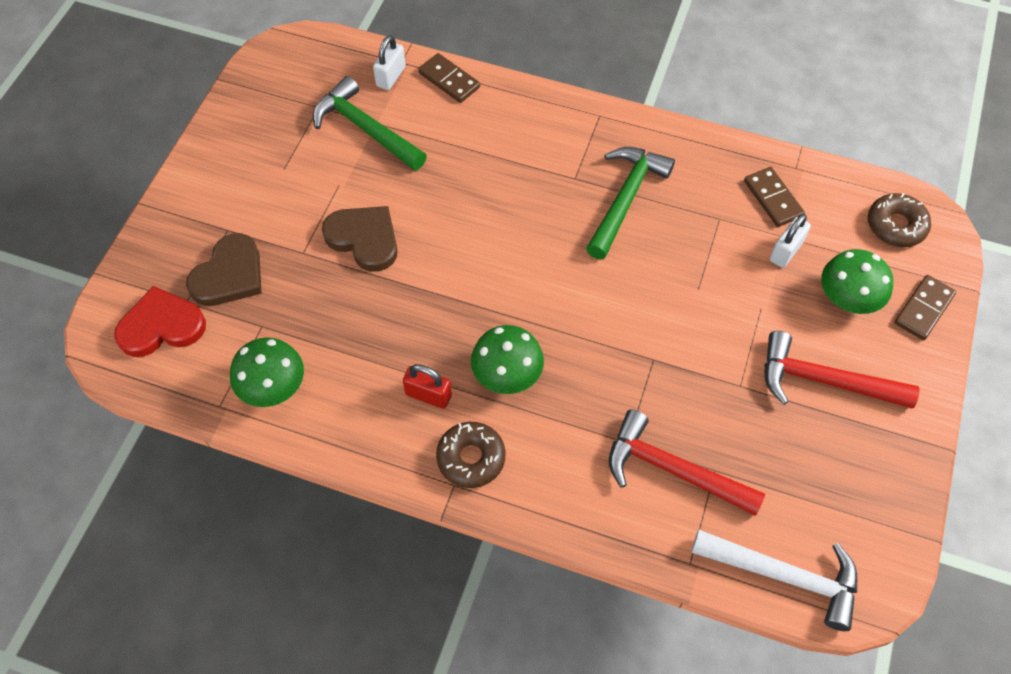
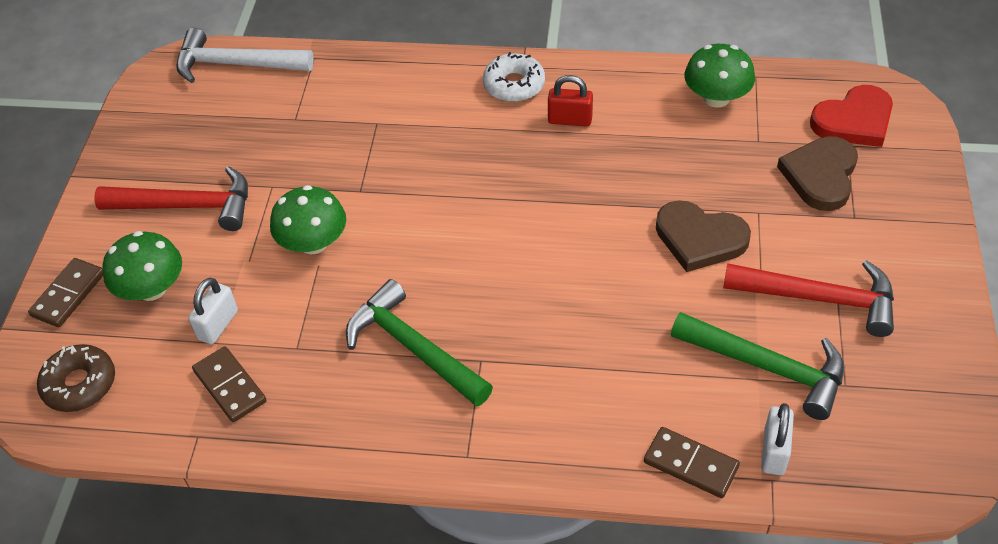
camera: 170 degrees right, 10 degrees down
brown donut [436,422,506,488] -> white donut [483,52,545,102]
green mushroom [471,325,544,394] -> green mushroom moved to [270,185,346,255]
green hammer [586,147,675,259] -> green hammer turned 120 degrees clockwise [346,279,493,407]
red hammer [609,409,765,516] -> red hammer moved to [723,260,894,337]

